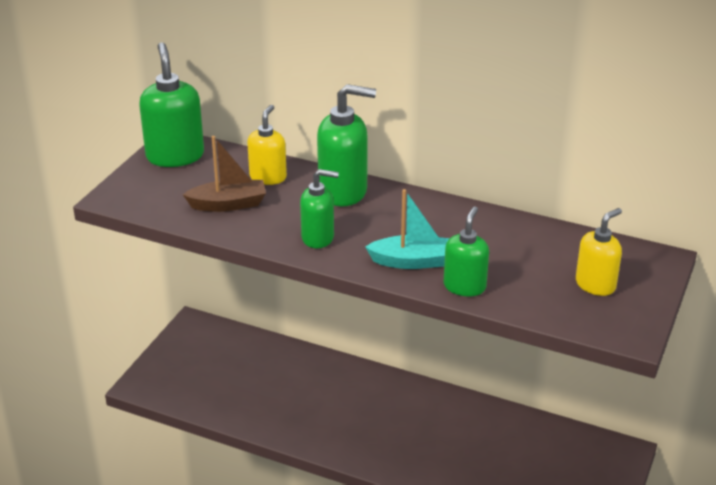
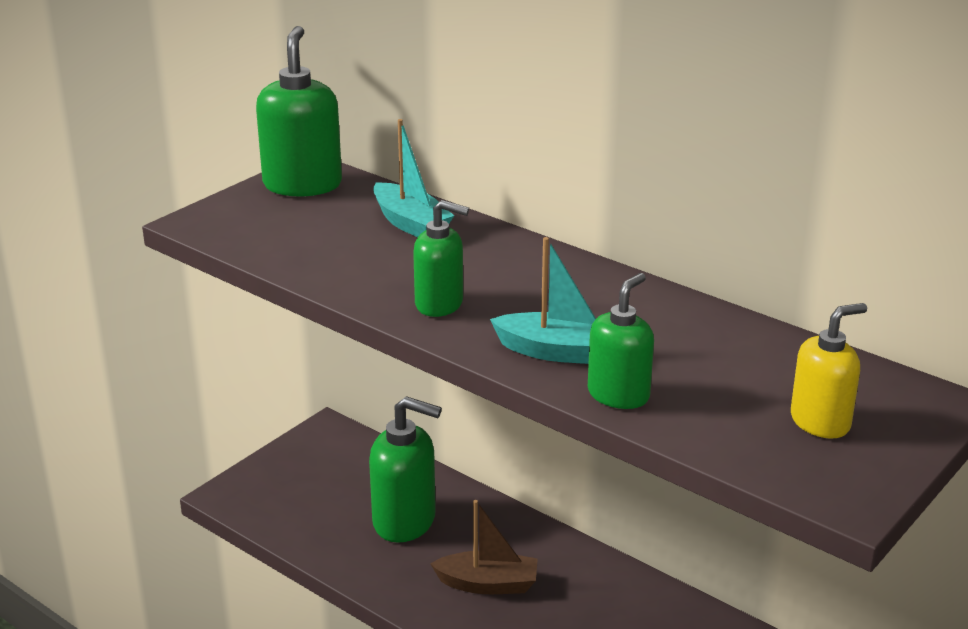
camera: 15 degrees right, 5 degrees down
brown boat [182,136,266,212] -> brown boat moved to [430,500,538,594]
yellow soap dispenser [247,105,287,185] -> turquoise boat [373,119,454,237]
green soap dispenser [317,84,376,207] -> green soap dispenser moved to [369,396,442,543]

